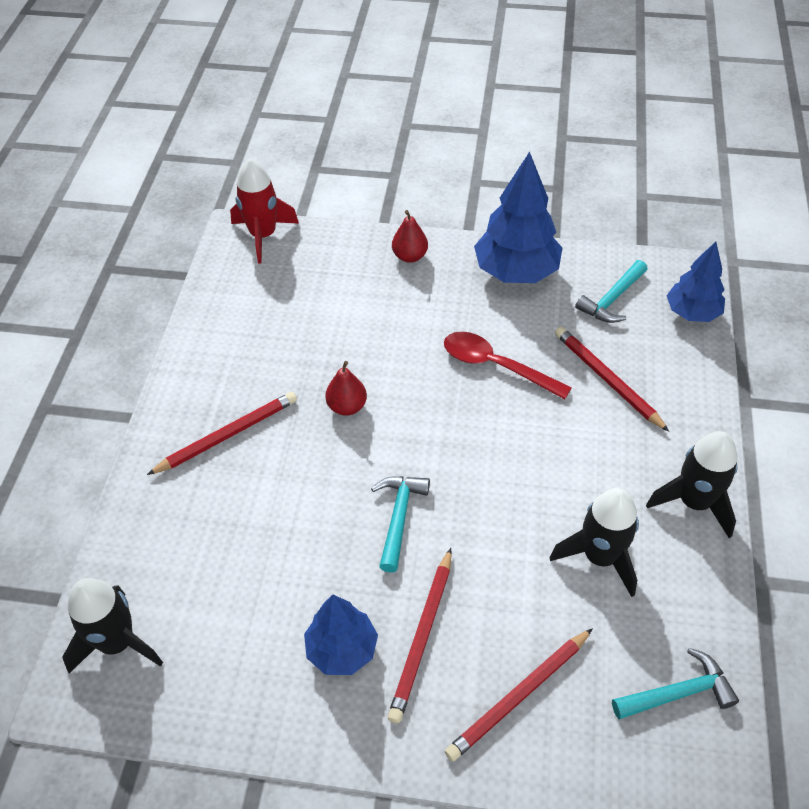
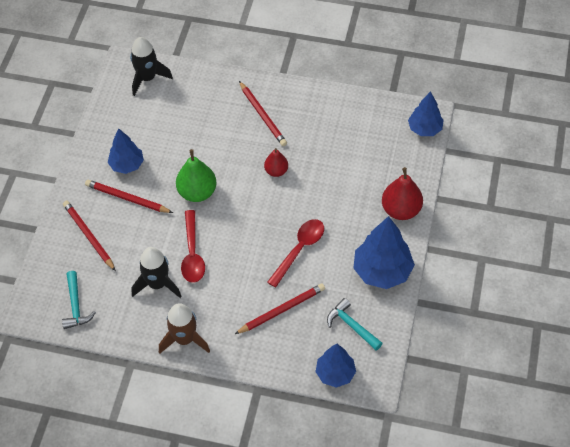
camera: 95 degrees right, 5 degrees up
red rocket [230,159,299,263] -> blue tree [408,91,444,136]
turquoise hammer [371,476,430,573] -> green pear [176,149,217,202]
red pear [392,210,428,263] -> red pear [382,167,423,220], size x1.65
black rocket [646,431,738,538] -> brown rocket [159,303,210,354]
none -> red spoon [181,210,205,283]

